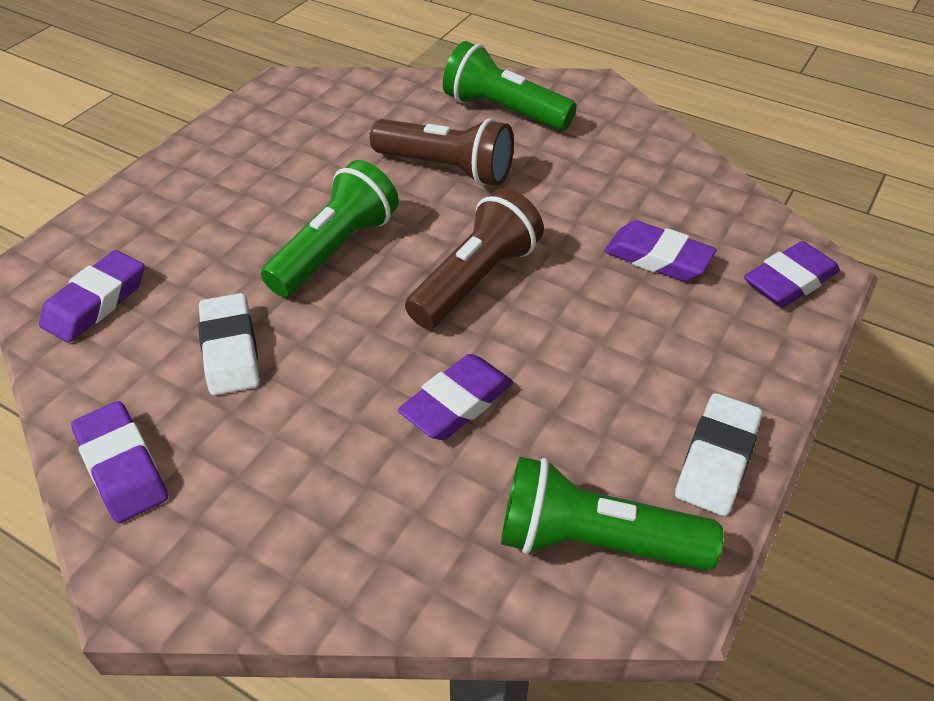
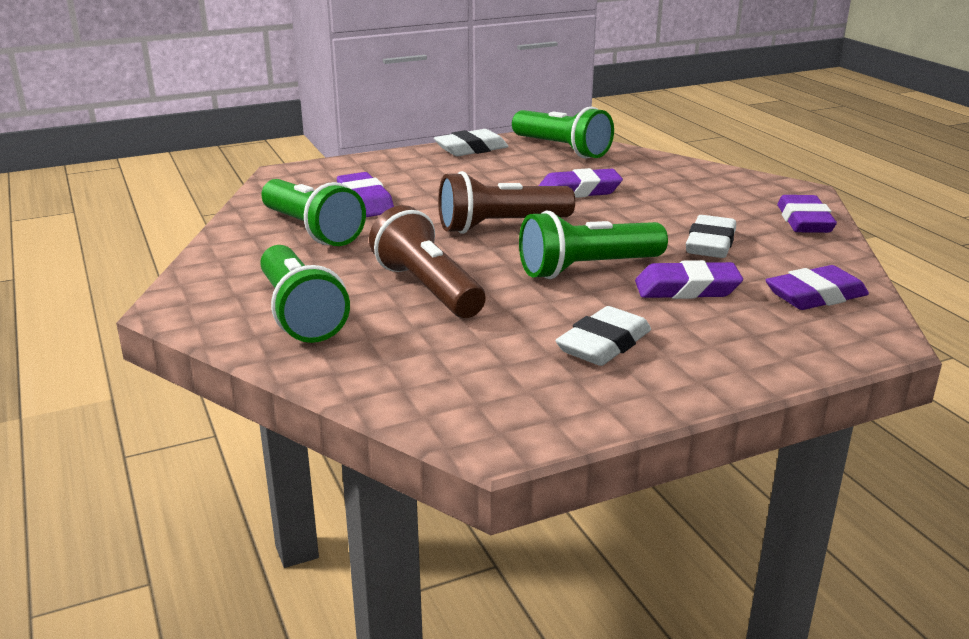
camera: 145 degrees left, 20 degrees down
purple eraser [744,241,840,307] -> purple eraser moved to [635,260,743,299]
none -> green flashlight [261,179,366,246]
none -> white eraser [555,306,651,366]

